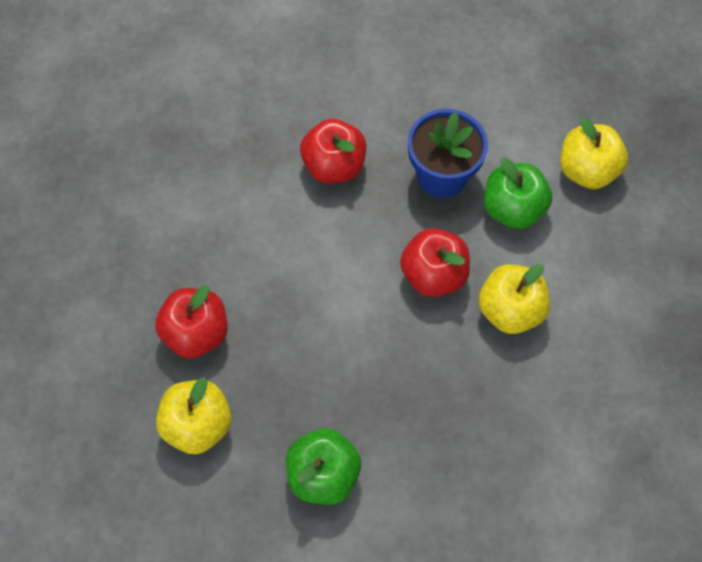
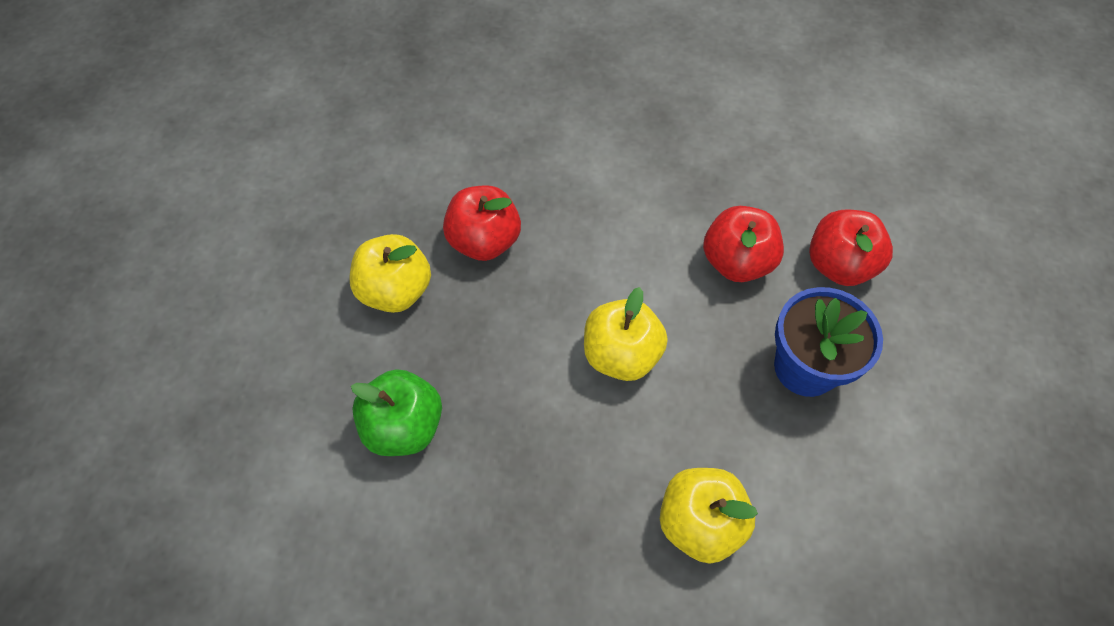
camera: 60 degrees right, 5 degrees down
red apple [400,228,470,297] -> red apple moved to [809,210,893,286]
green apple [484,157,552,229] -> none
yellow apple [560,117,628,189] -> yellow apple moved to [584,287,668,381]

